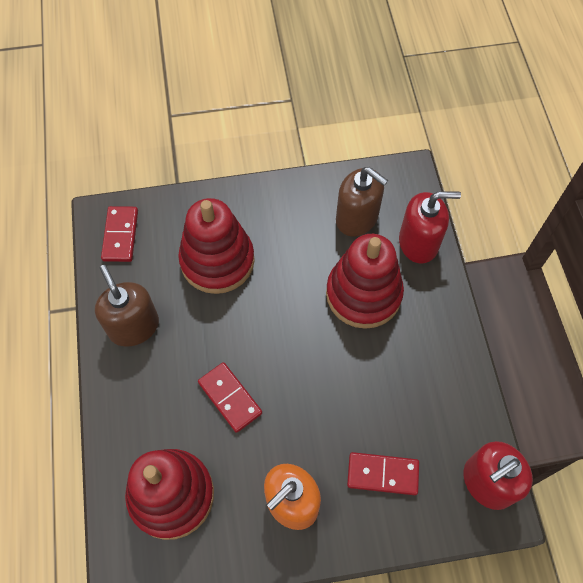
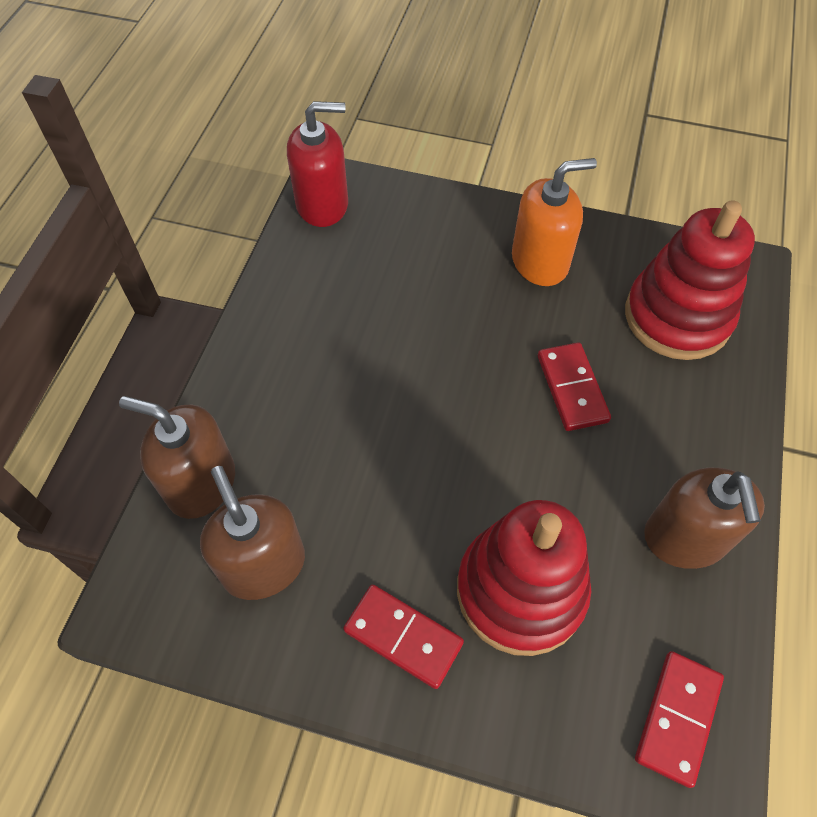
camera: 155 degrees left, 5 degrees down
red stacking toy [326,234,404,329] -> none
red domino [347,452,419,495] -> red domino moved to [343,585,464,689]
red soap dispenser [399,191,461,264] -> brown soap dispenser [119,396,235,519]

